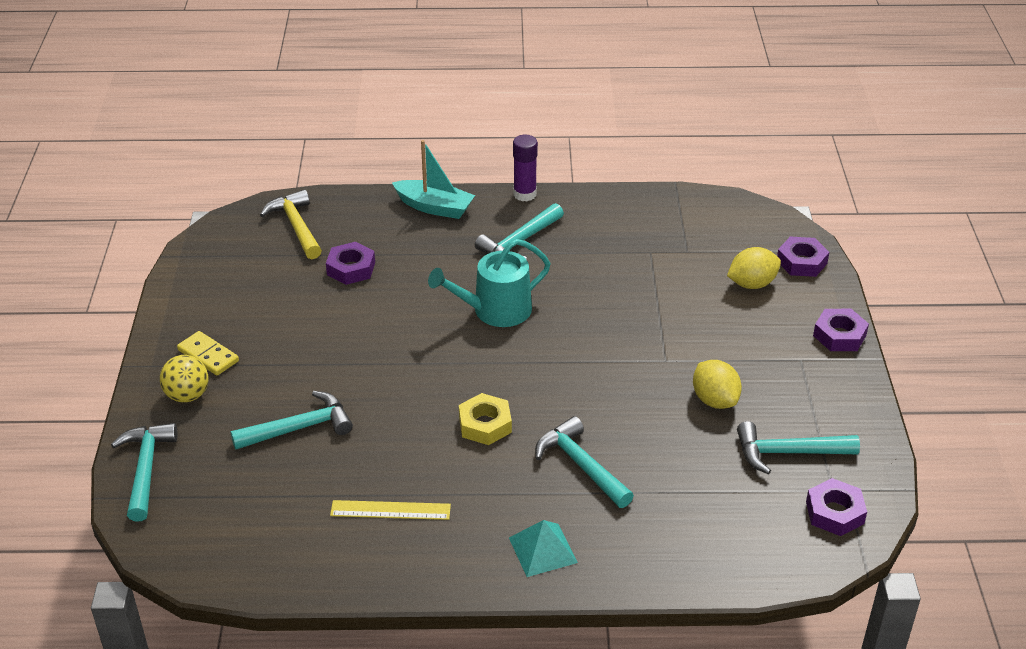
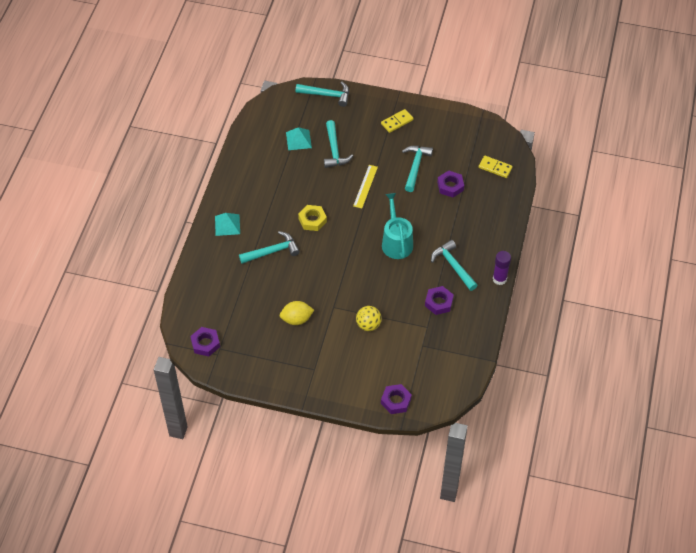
camera: 105 degrees right, 15 degrees up
yellow ball [160,355,208,402] -> yellow ball moved to [356,306,382,331]
yellow hammer [260,190,322,259] -> yellow domino [479,156,513,178]
yellow ruler [330,500,451,520] -> yellow ruler moved to [353,165,378,208]
turquoise boat [392,140,475,219] -> none
yellow lemon [727,247,781,289] -> none
turquoise hammer [737,421,860,474] -> turquoise hammer moved to [402,146,433,192]
purple nut [813,309,869,351] -> purple nut moved to [425,286,454,315]
none -> turquoise pyramid [286,127,312,150]

